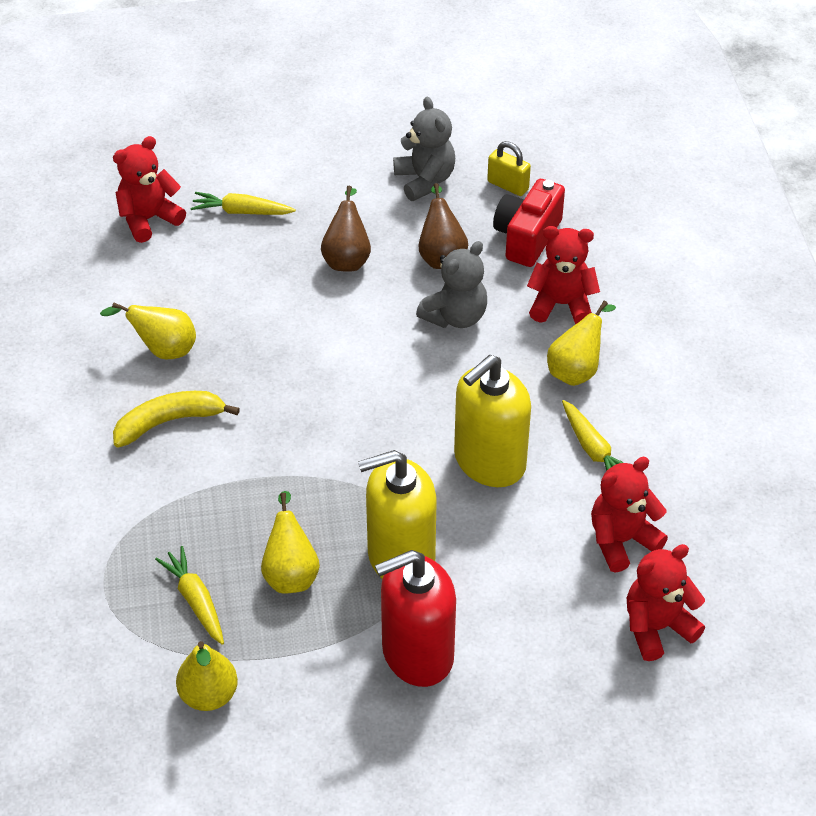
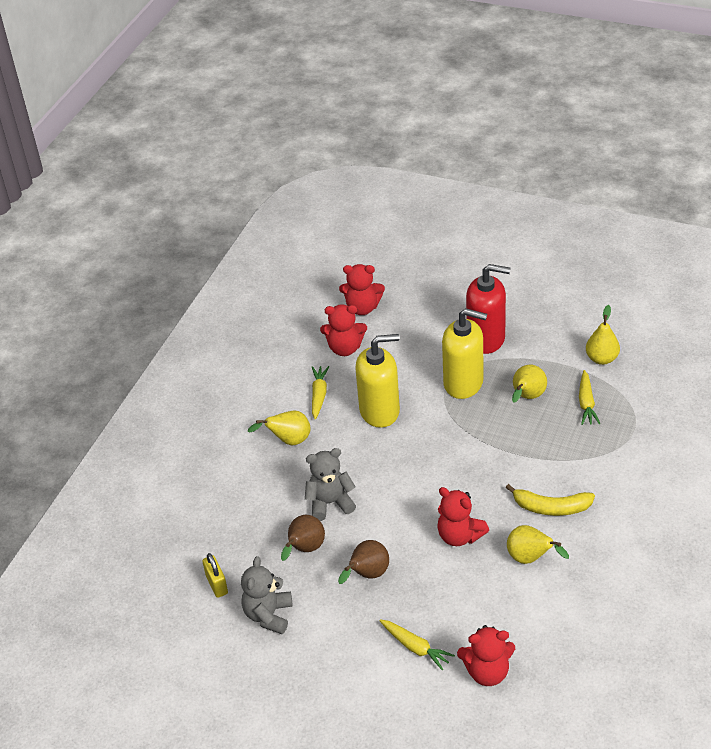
camera: 145 degrees left, 5 degrees down
red camera [493,179,565,267] -> none
red teddy bear [527,226,600,324] -> red teddy bear moved to [437,487,489,546]

